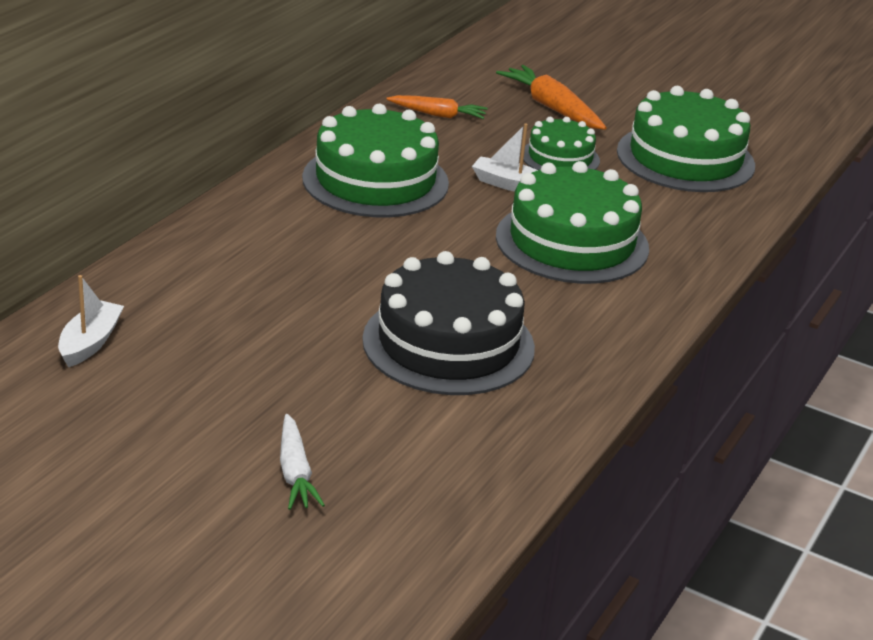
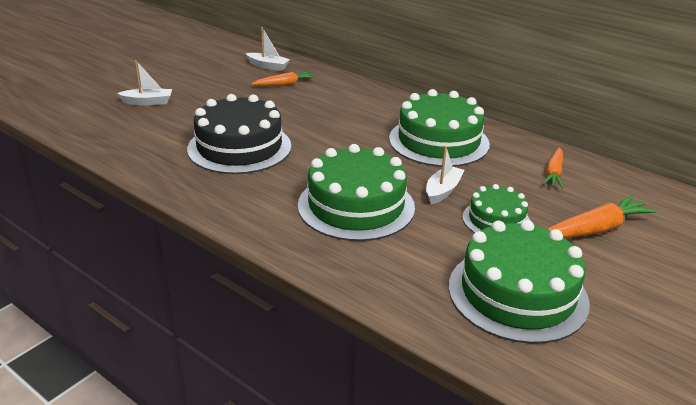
camera: 100 degrees right, 0 degrees up
white carrot [280,414,325,510] -> white boat [117,60,172,106]
none -> orange carrot [251,72,316,86]

